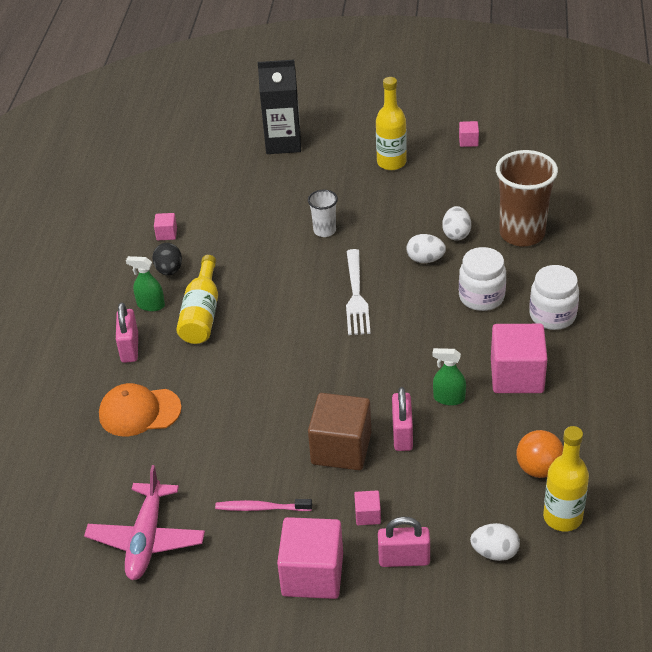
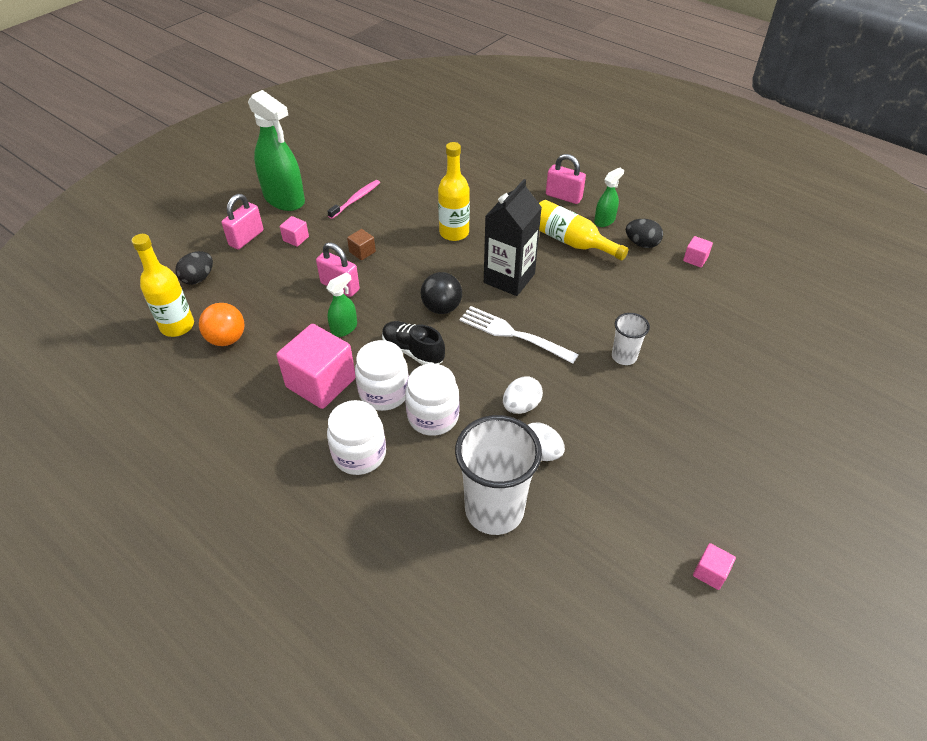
camera: 120 degrees right, 5 degrees up
pink plane [84,465,205,580] -> none
orange cap [99,383,182,436] -> none
black carton [258,60,301,154] -> black carton moved to [484,179,542,296]
pink cube [277,517,343,599] -> green spray bottle [248,90,305,211]
brown cube [308,393,371,470] -> brown cube [347,229,376,260], size x0.45
yellow bottle [376,77,407,170] -> yellow bottle moved to [438,142,470,241]
white egg [470,523,520,561] -> black egg [175,251,213,285]
brown cup [496,150,558,247] -> white cup [455,415,542,535]
none -> white jar [355,340,409,411]
none -> black shoe [382,321,445,365]
none -> black ball [421,272,462,314]

